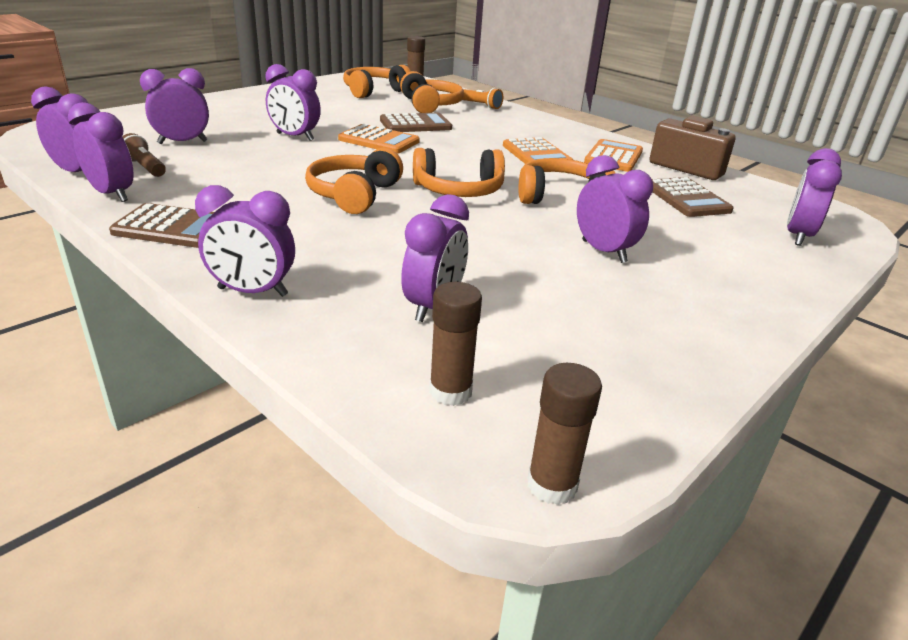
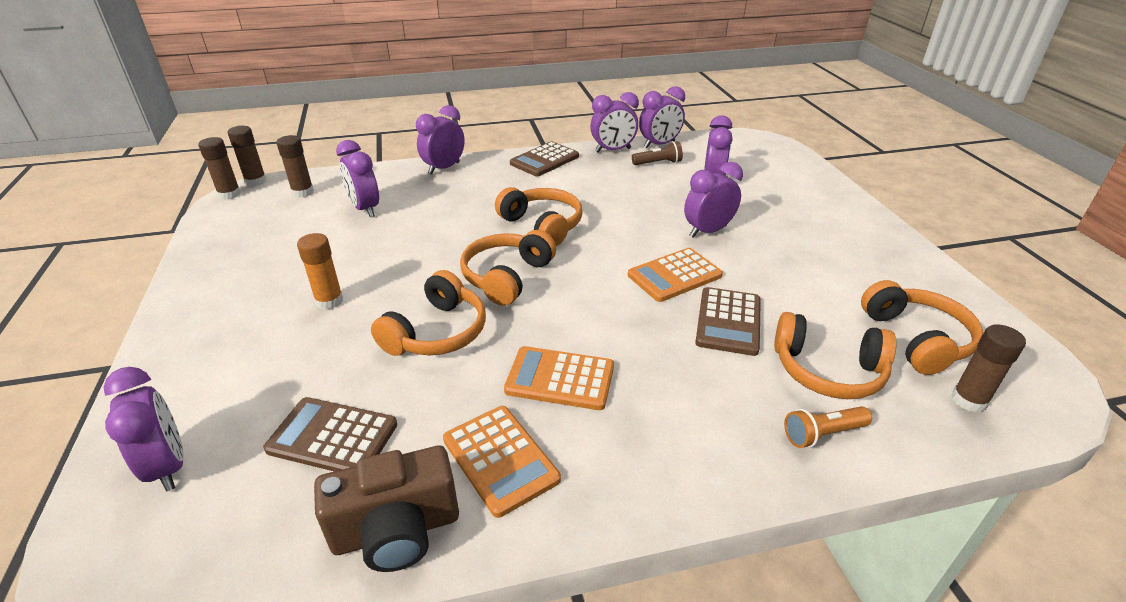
camera: 125 degrees right, 5 degrees up
purple clock [577,155,653,263] -> orange glue stick [297,233,343,310]
none -> brown glue stick [227,126,267,186]

